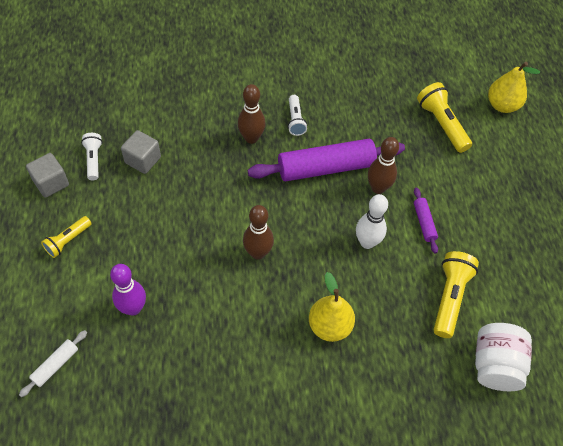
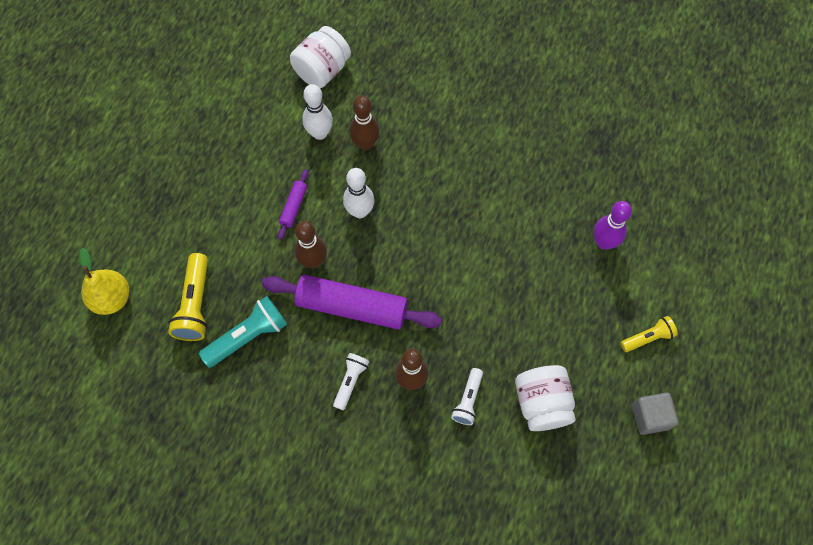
camera: 150 degrees left, 10 degrees up
white rolling pin [19,330,87,397] -> none
white flashlight [81,133,102,180] -> white flashlight moved to [451,368,483,425]
grey cube [121,130,161,174] -> white jar [515,365,576,431]
brown bowling pin [243,205,274,260] -> brown bowling pin moved to [349,96,380,150]
yellow pear [309,272,355,342] -> none
yellow flashlight [434,251,479,338] -> white bowling pin [302,84,333,140]
none -> turquoise flashlight [199,296,287,368]

